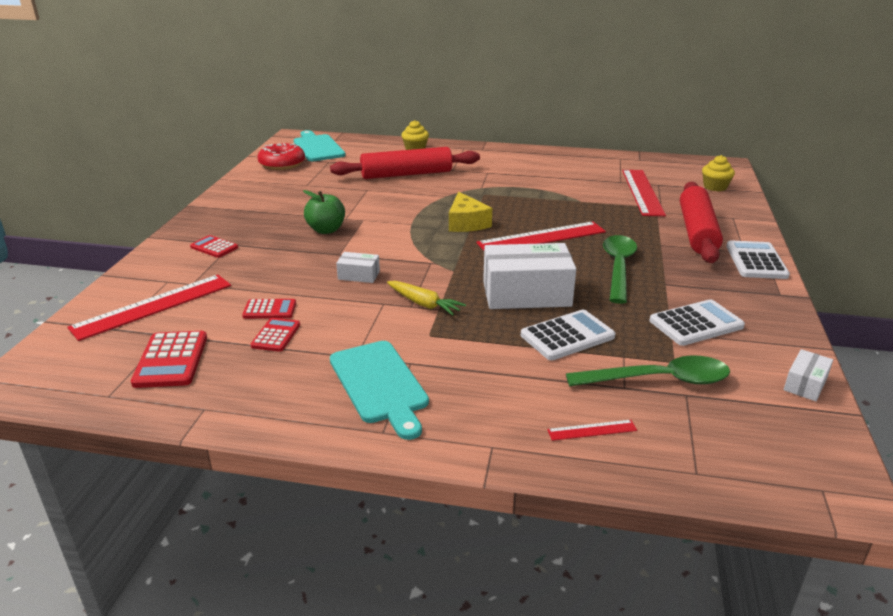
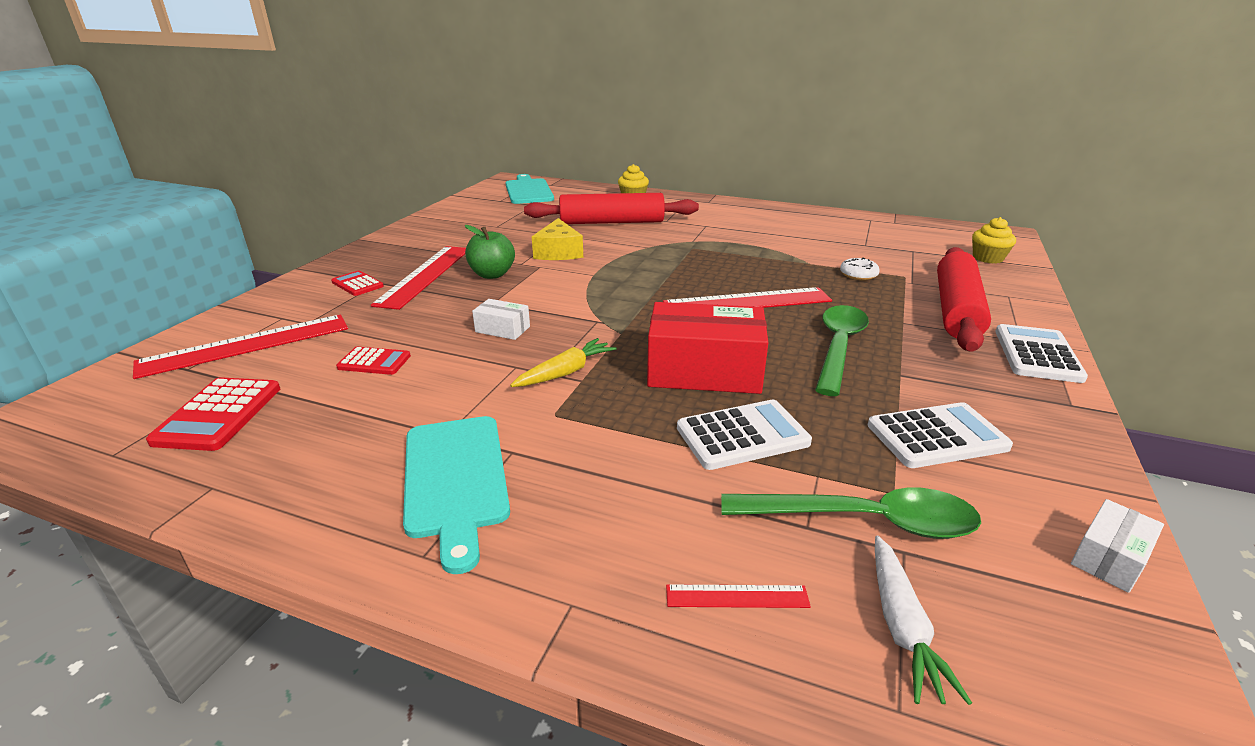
camera: 10 degrees right, 0 degrees up
red calculator [251,318,300,352] -> none
red donut [257,143,305,170] -> none
yellow carrot [387,281,466,316] -> yellow carrot turned 90 degrees counterclockwise [510,338,617,387]
yellow cheese [449,191,492,232] -> yellow cheese moved to [532,218,583,260]
white box [483,243,576,309] -> red box [647,302,769,394]
red ruler [622,170,666,216] -> red ruler moved to [371,246,466,310]
none -> white donut [840,258,880,281]
none -> white carrot [875,536,972,705]

